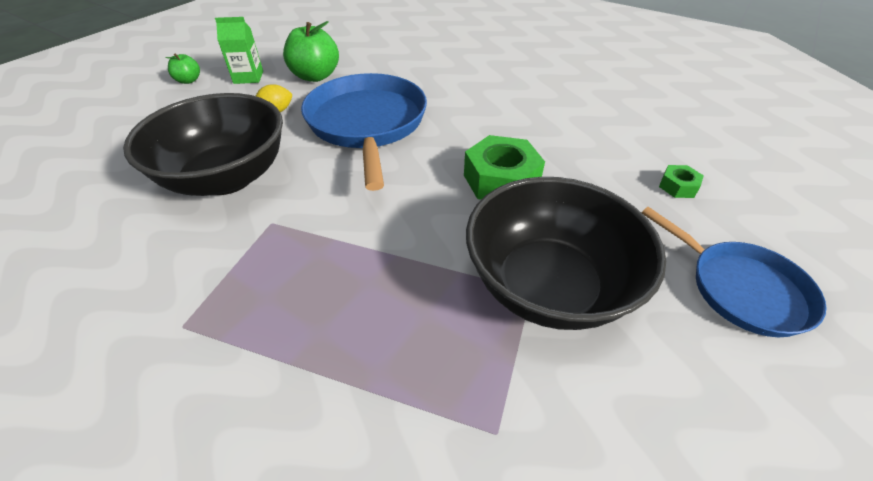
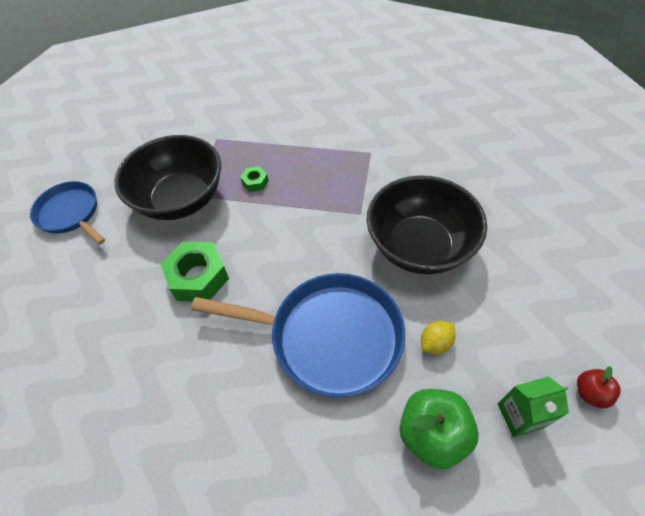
camera: 175 degrees right, 10 degrees up
green apple [165,53,200,84] -> red apple [577,366,621,408]
blue pan [301,73,427,191] -> blue pan turned 60 degrees counterclockwise [191,273,405,397]
green nut [659,165,704,198] -> green nut moved to [240,166,269,192]

